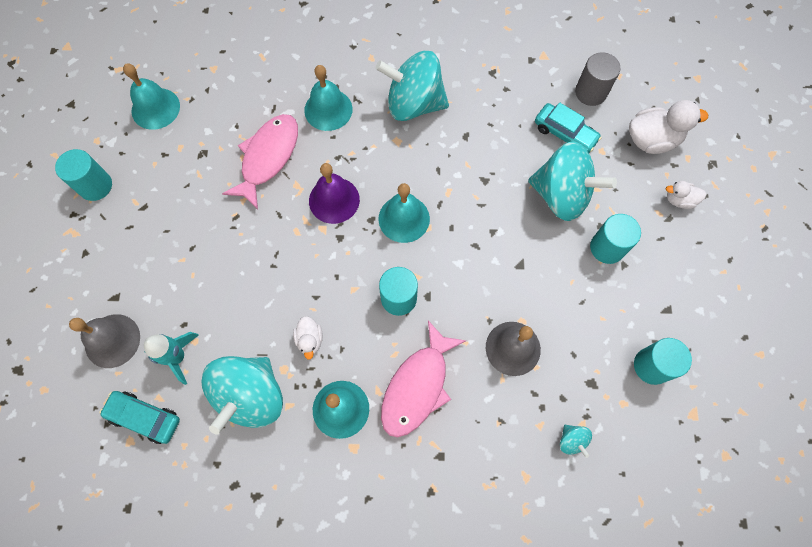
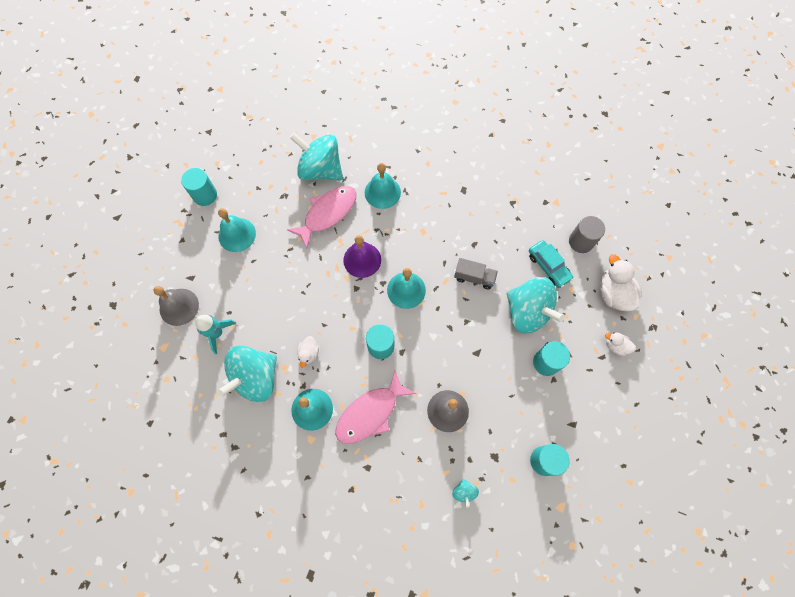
camera: 20 degrees right, 0 degrees up
turquoise car [99,391,180,444] -> none
turquoise bell [123,63,180,130] -> turquoise bell moved to [218,208,256,252]
turquoise spinning top [375,51,449,121] -> turquoise spinning top moved to [290,133,343,180]
white duck [629,100,708,154] -> white duck turned 120 degrees counterclockwise [600,254,642,312]
none -> grey truck [454,258,498,289]

